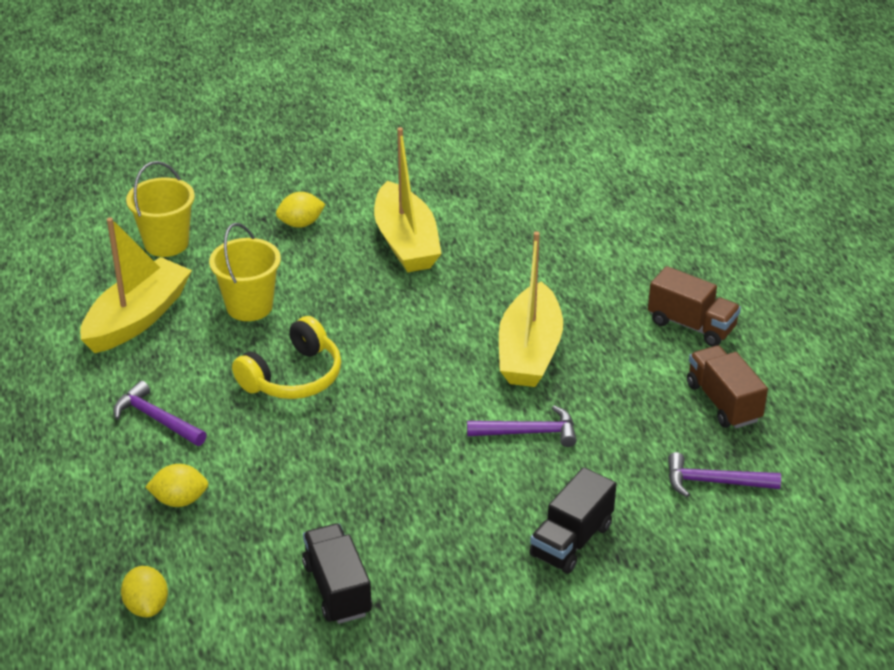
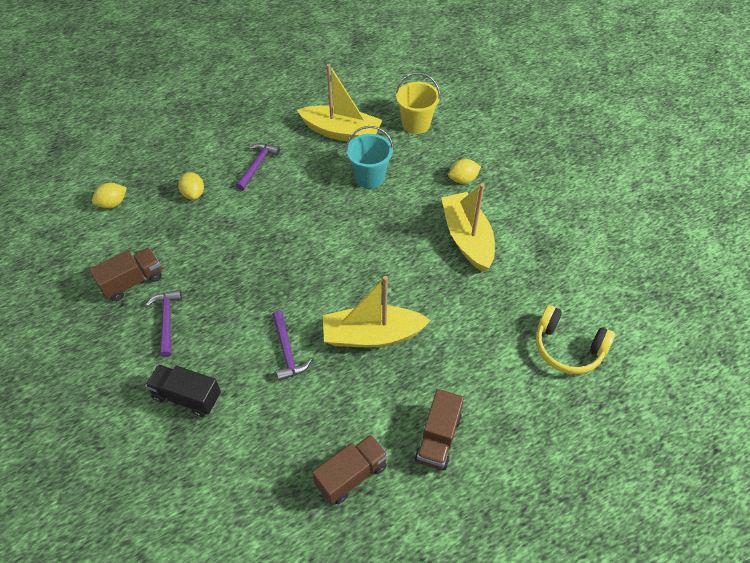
camera: 75 degrees right, 15 degrees up
yellow bucket [209,223,281,321] -> turquoise bucket [345,126,394,189]
yellow headphones [232,316,341,399] -> yellow headphones moved to [536,305,615,374]
yellow lemon [276,192,326,228] -> yellow lemon turned 75 degrees counterclockwise [448,159,481,184]
black truck [302,523,372,624] -> brown truck [89,248,162,301]
yellow boat [374,127,442,272] -> yellow boat turned 105 degrees clockwise [441,183,495,272]
purple hammer [668,452,781,497] -> purple hammer moved to [146,290,182,357]

